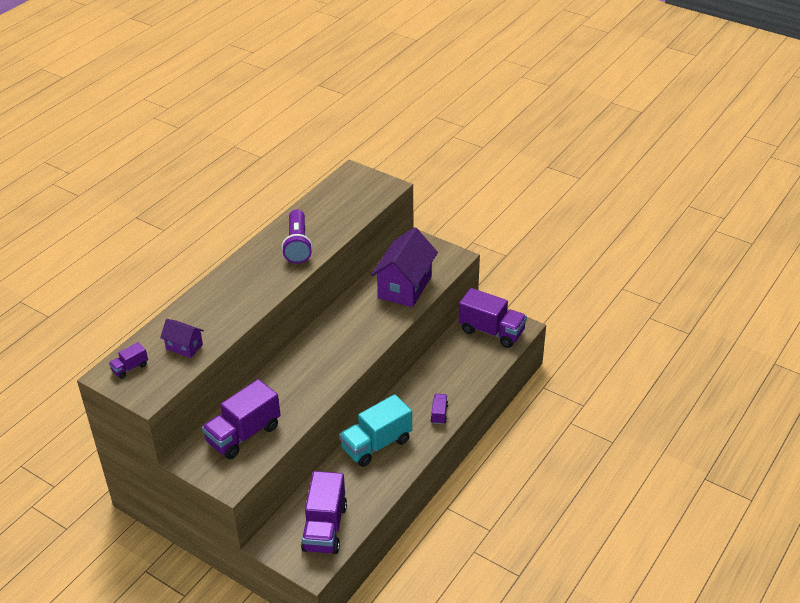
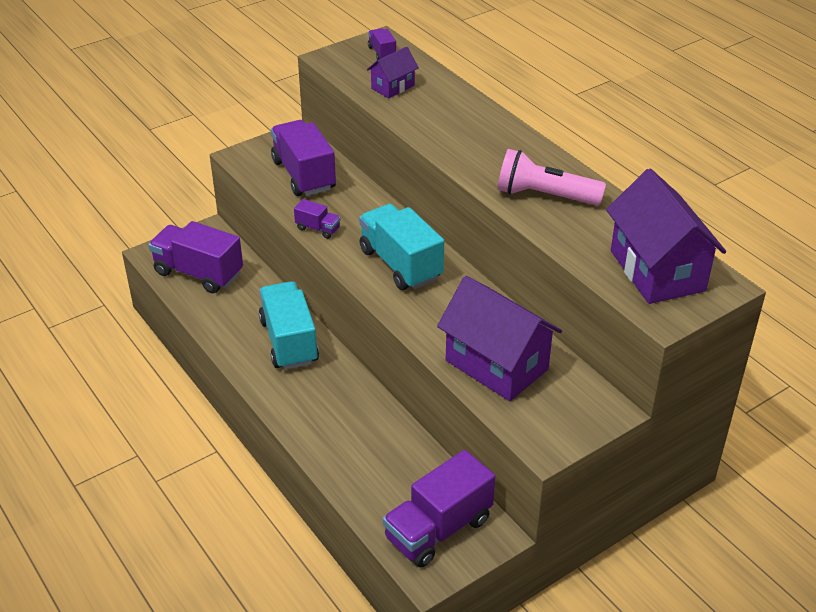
camera: 110 degrees right, 0 degrees up
purple flashlight [282,209,313,264] -> pink flashlight [498,149,606,206]
purple truck [431,394,448,424] -> purple truck moved to [294,199,341,239]
none -> turquoise truck [359,204,444,290]
none -> purple house [606,168,726,304]

